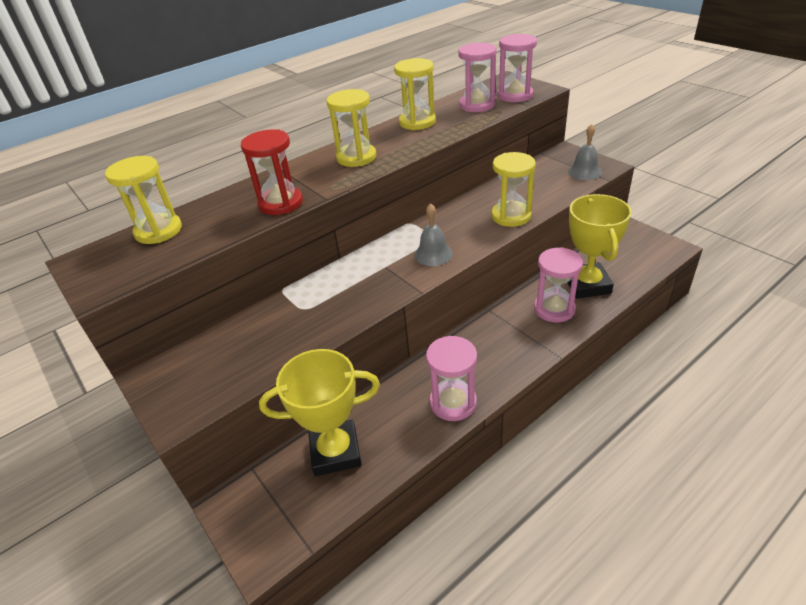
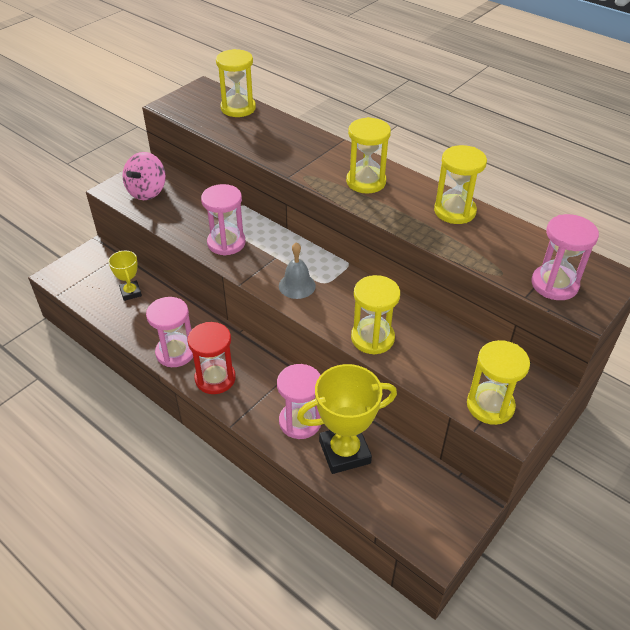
camera: 75 degrees right, 5 degrees up
red hourglass [241,129,303,215] -> red hourglass moved to [188,322,236,394]
yellow trophy [259,349,380,476] -> yellow trophy [108,251,142,301], size x0.54
pink hourglass [458,43,497,112] -> pink hourglass moved to [201,184,246,256]
grey bell [568,124,602,180] -> yellow hourglass [467,340,530,425]
none -> pink spinning top [123,152,166,200]

